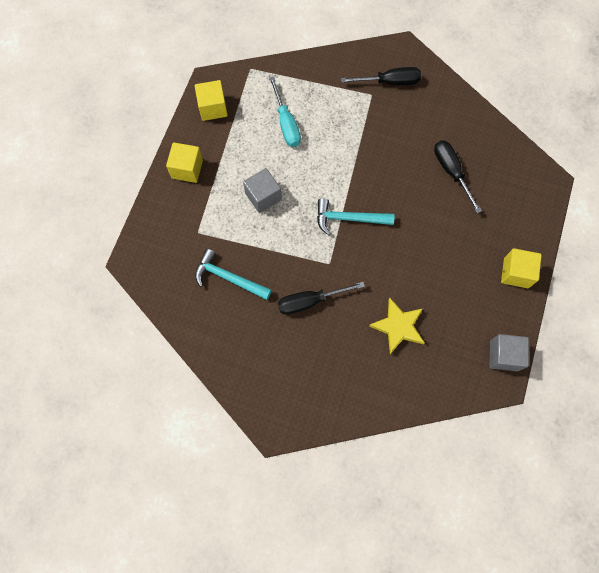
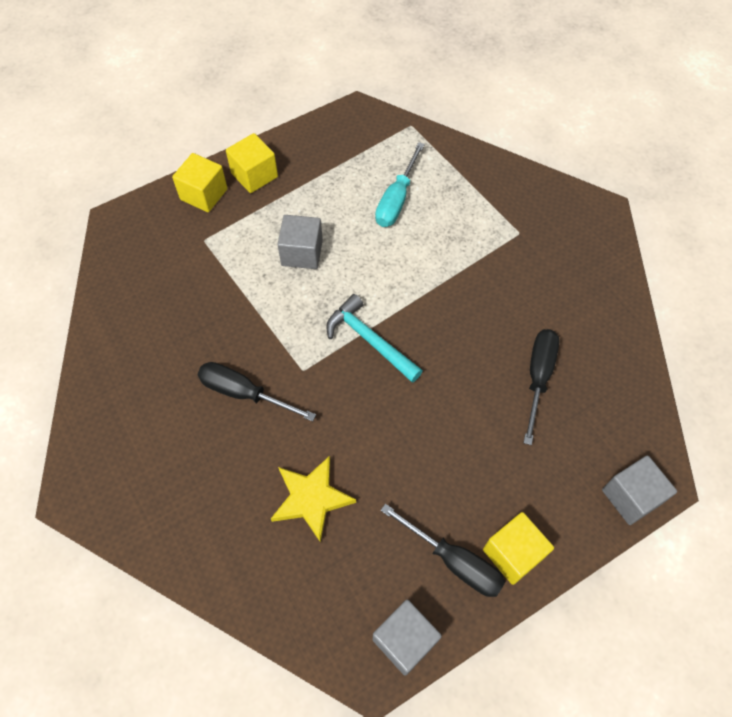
camera: 40 degrees right, 10 degrees down
yellow cube [195,80,228,121] -> yellow cube moved to [172,153,228,212]
turquoise hammer [195,249,272,300] -> none
black screwdriver [341,67,421,85] -> black screwdriver moved to [380,504,505,597]
none -> grey cube [602,455,677,525]

